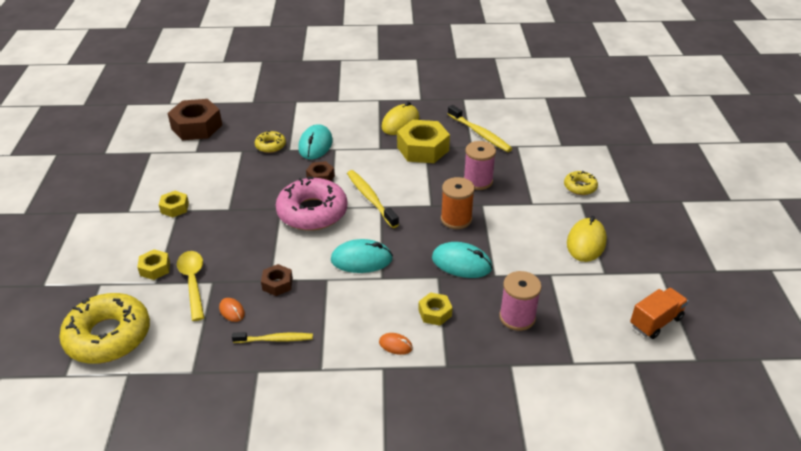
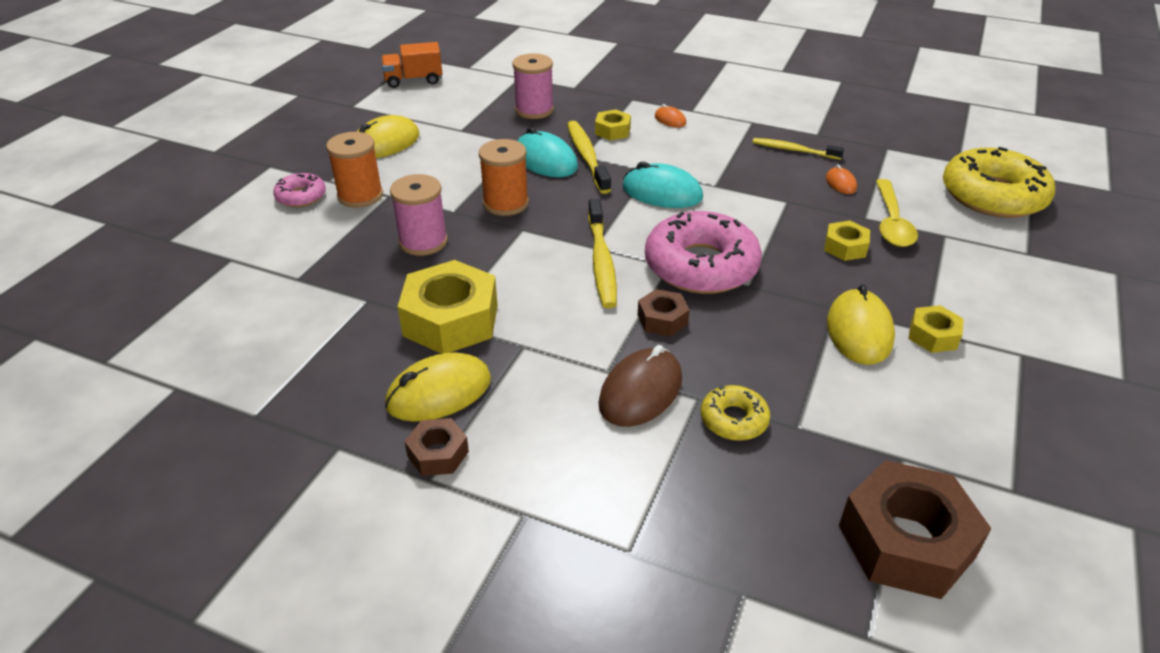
camera: 155 degrees left, 0 degrees up
yellow nut [137,249,170,280] -> yellow nut moved to [824,221,870,261]
brown nut [261,264,293,296] -> brown nut moved to [404,418,469,476]
turquoise mouse [298,124,333,159] -> brown mouse [599,345,682,427]
yellow toothbrush [448,105,512,152] -> yellow toothbrush moved to [567,121,611,194]
yellow donut [564,171,598,195] -> pink donut [273,173,326,207]
none -> orange spool [326,132,383,208]
none -> yellow mouse [827,285,895,365]

